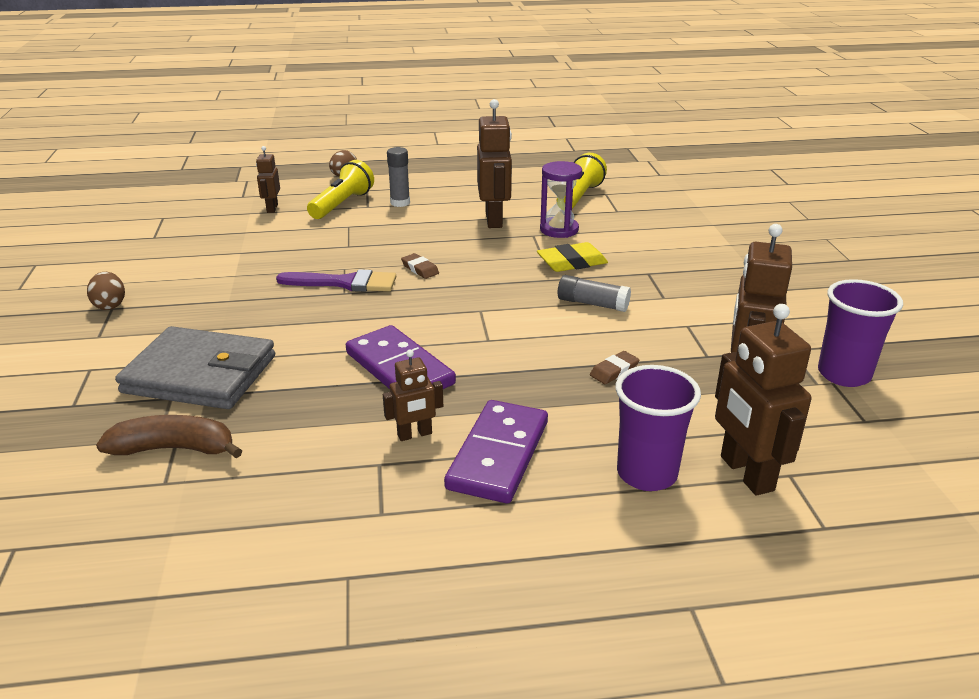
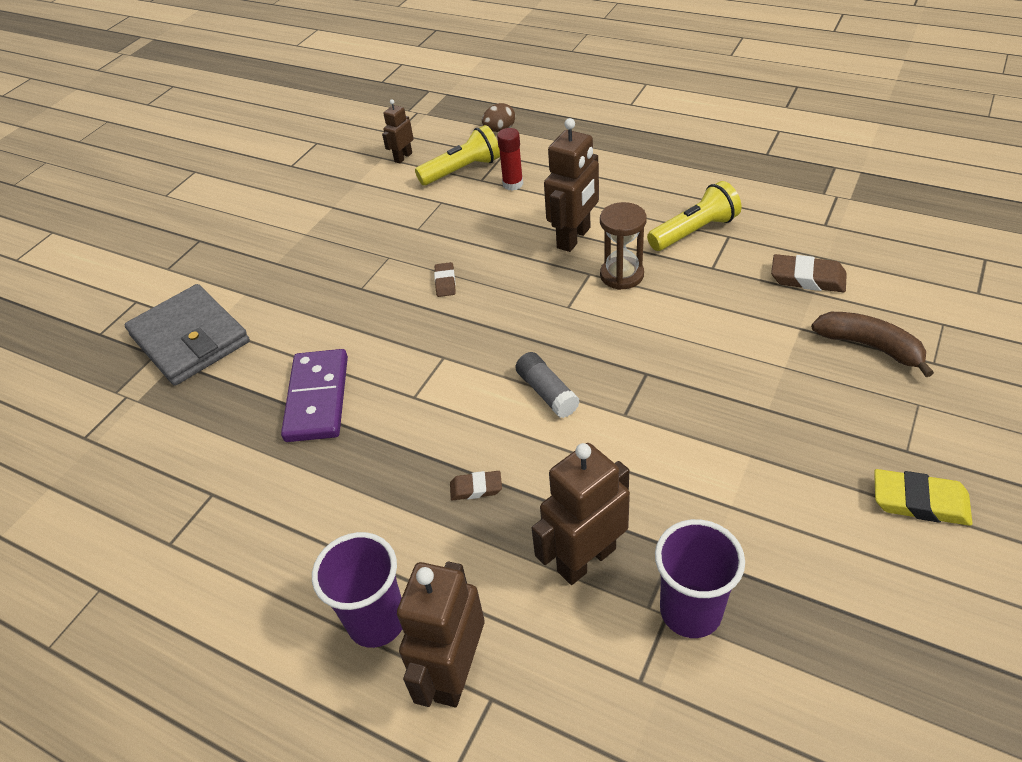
camera: 40 degrees right, 15 degrees up
brown egg [87,272,125,310] -> none
brown banana [96,415,242,458] -> brown banana moved to [811,312,934,377]
purple brush [276,269,396,292] -> none
brown robot [383,350,443,441] -> none
grey glue stick [387,147,410,207] -> red glue stick [497,128,523,191]
purple domino [444,400,548,503] -> none
yellow eraser [537,242,608,272] -> yellow eraser moved to [874,469,973,526]
purple hourglass [540,161,582,238] -> brown hourglass [600,202,647,290]
none -> brown eraser [771,254,847,292]

